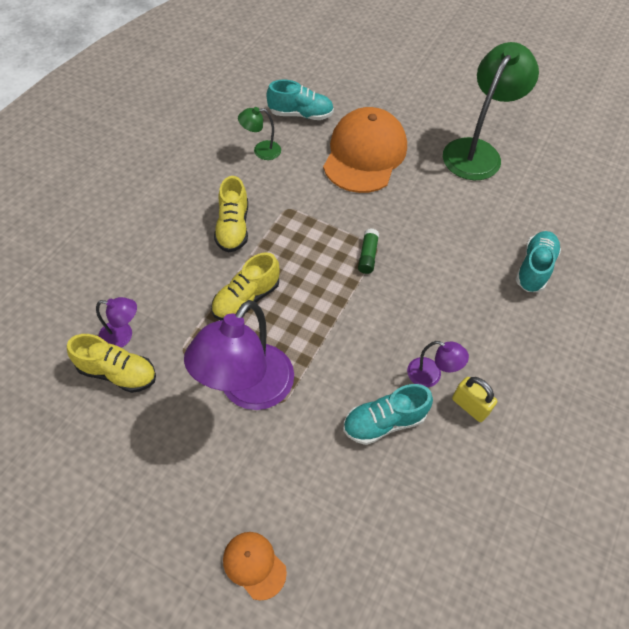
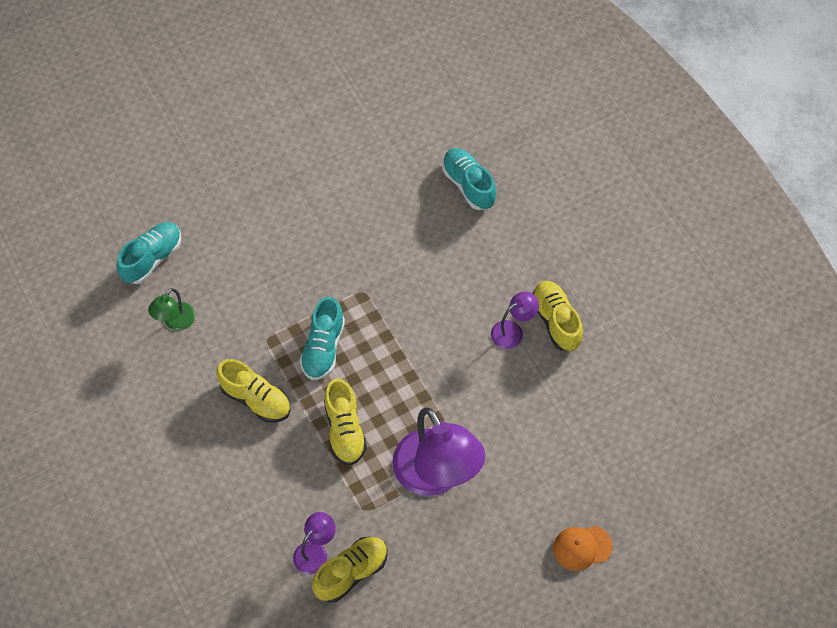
camera: 55 degrees left, 5 degrees up
orange cap [323,107,407,193] -> none
turquoise shoe [343,384,433,445] -> turquoise shoe moved to [299,297,345,380]
green glue stick [358,228,379,274] -> none
green lamp [443,42,539,180] -> none
yellow padlock [452,377,497,422] -> yellow shoe [533,281,583,351]

